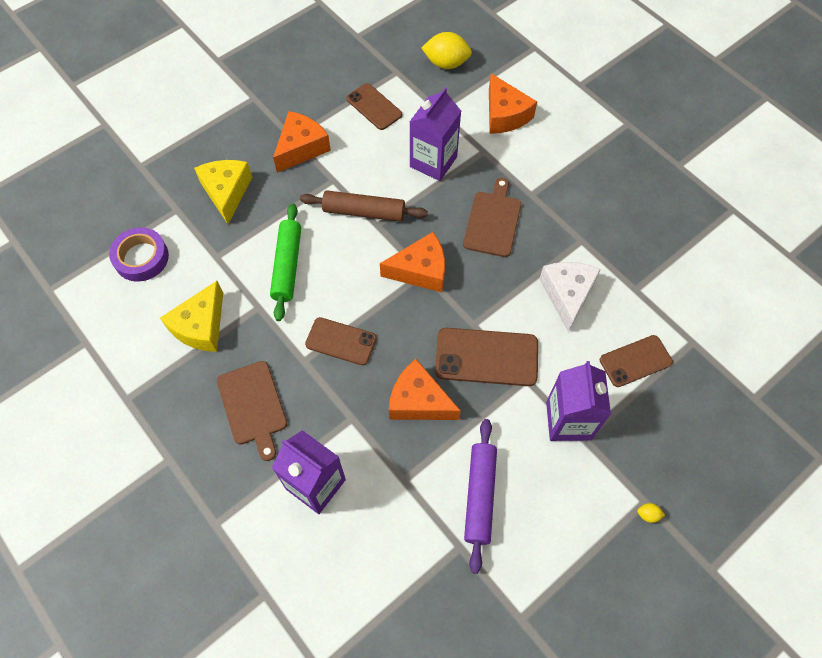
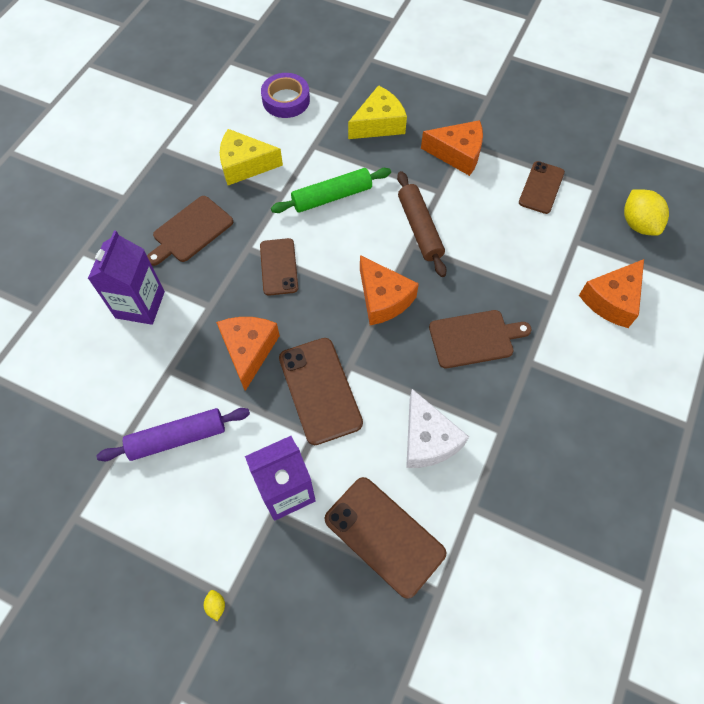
camera: 65 degrees right, 0 degrees up
purple carton [410,87,461,181] -> none
white cheese [539,262,601,332] -> white cheese turned 90 degrees clockwise [406,389,469,468]
brown phone [600,335,673,387] -> brown phone [325,477,446,599], size x1.52

